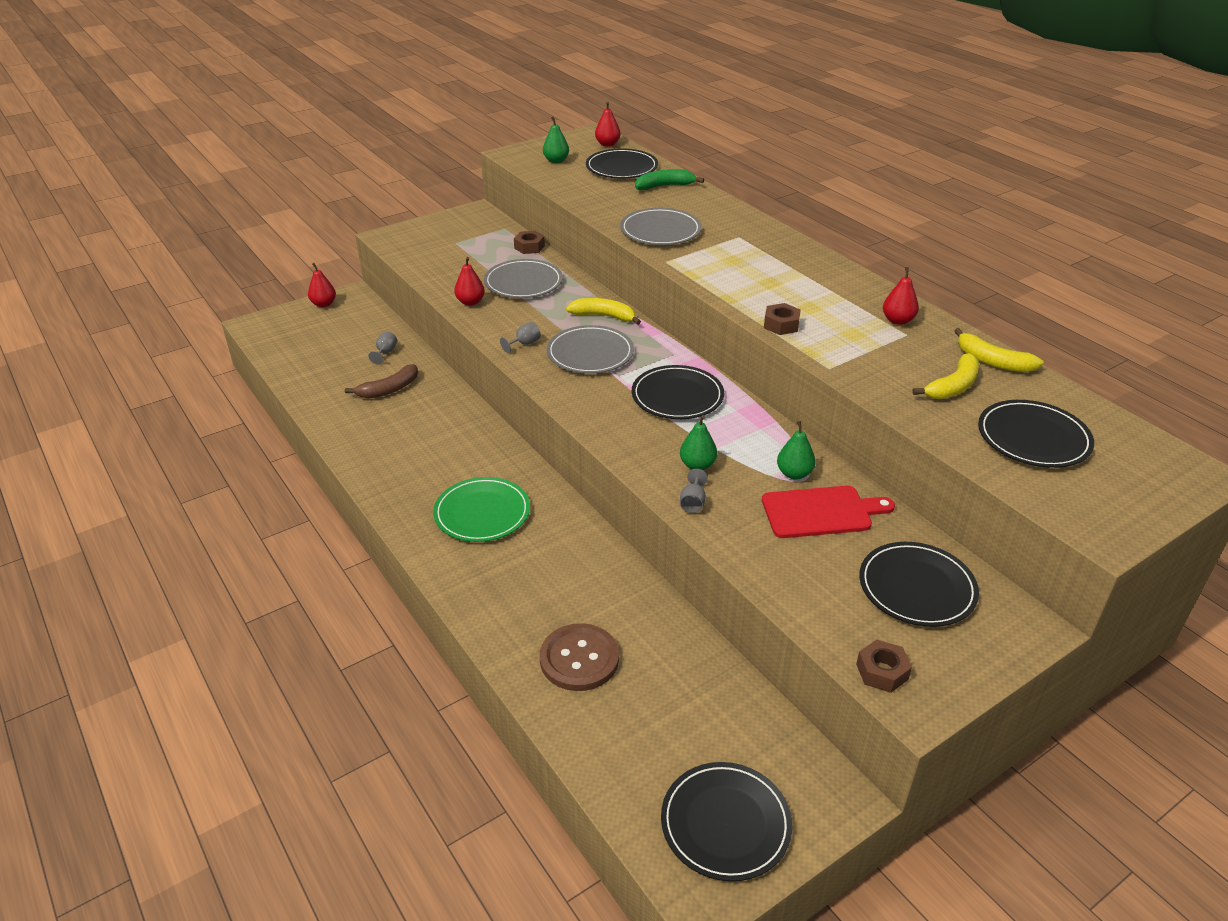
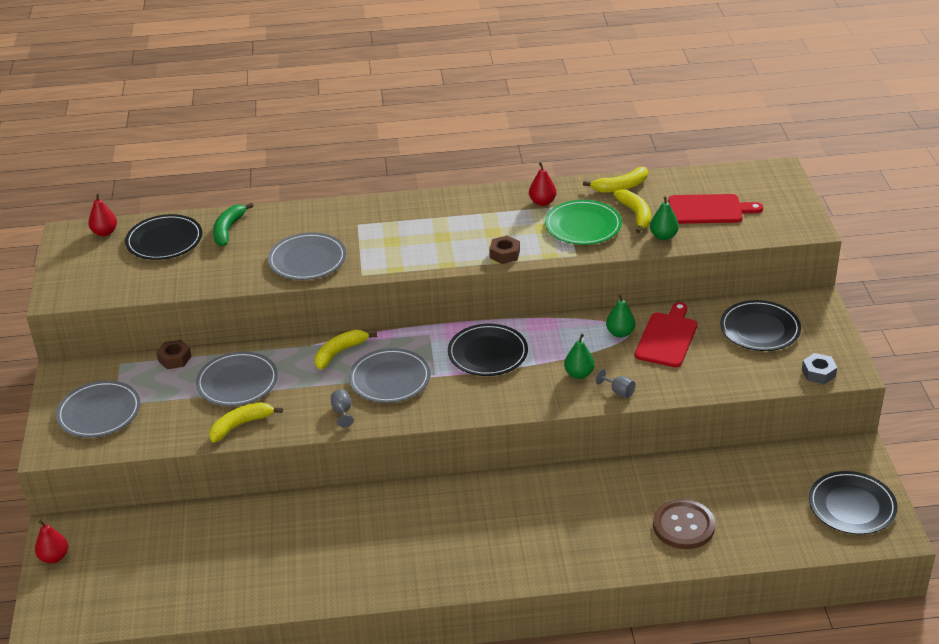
camera: 60 degrees left, 0 degrees up
brown banana [345,364,418,399] -> none
grey goblet [368,331,397,365] -> none
green plate [433,477,530,542] -> green plate moved to [545,200,622,245]
red pear [454,257,485,306] -> yellow banana [209,402,283,443]
green pear [543,116,569,163] -> green pear moved to [650,196,679,240]
brown nut [856,640,912,693] -> grey nut [802,353,837,384]
black plate [978,400,1094,468] -> red cutting board [668,194,763,224]
none -> grey plate [56,381,141,437]

